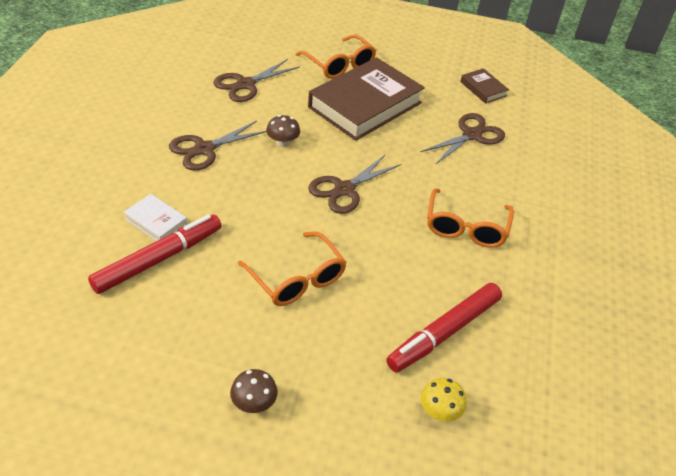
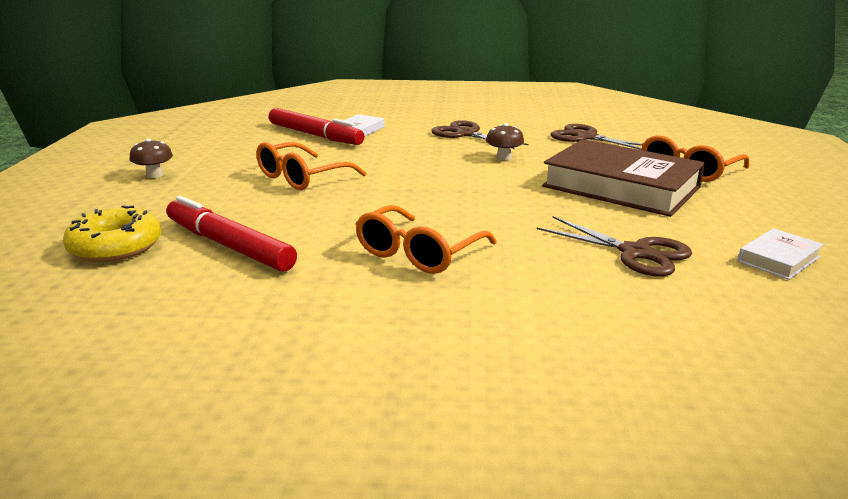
camera: 85 degrees right, 20 degrees down
brown scissors [308,154,401,214] -> none
yellow mushroom [421,378,467,421] -> yellow donut [63,205,161,262]
orange glasses [427,188,514,248] -> orange glasses turned 60 degrees counterclockwise [355,205,497,274]
brown book [460,68,509,104] -> white book [738,228,824,280]

